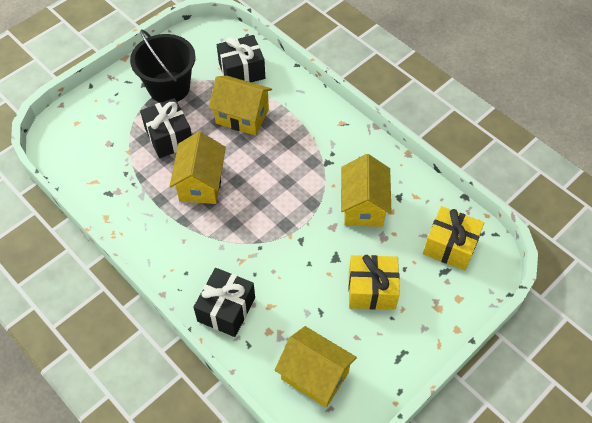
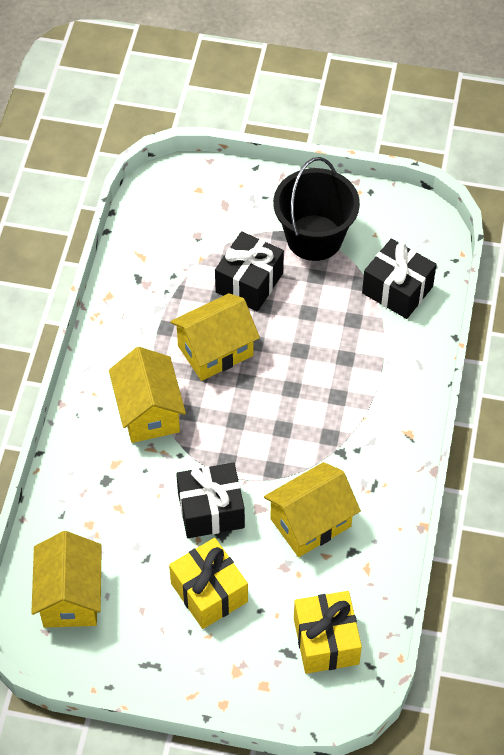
camera: 55 degrees right, 0 degrees up
black gift [193,268,255,337] -> black gift moved to [176,463,245,538]
yellow house [209,76,272,136] -> yellow house moved to [109,347,186,443]

